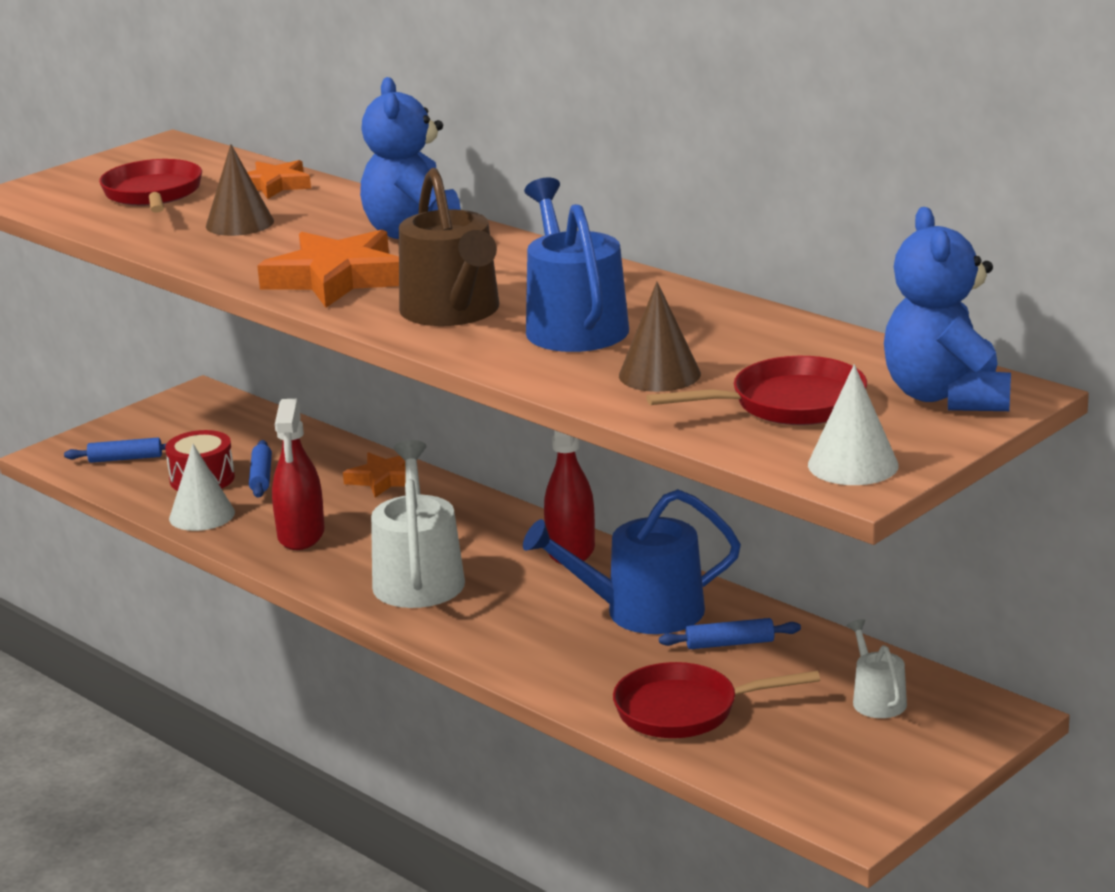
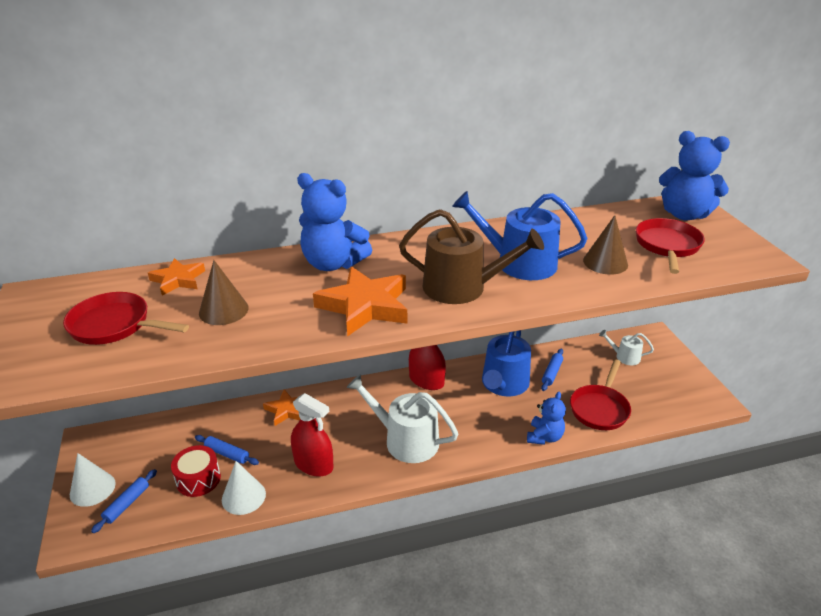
camera: 60 degrees left, 10 degrees up
white cone [808,364,899,485] -> white cone moved to [70,453,116,507]
none -> blue teddy bear [527,392,566,445]

